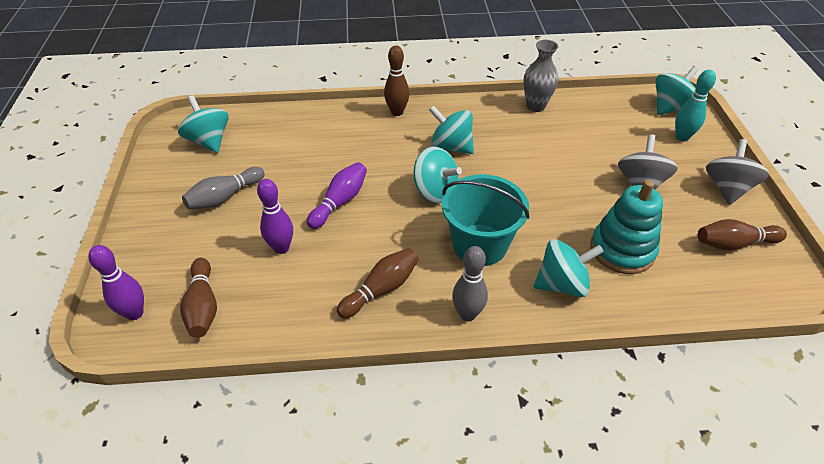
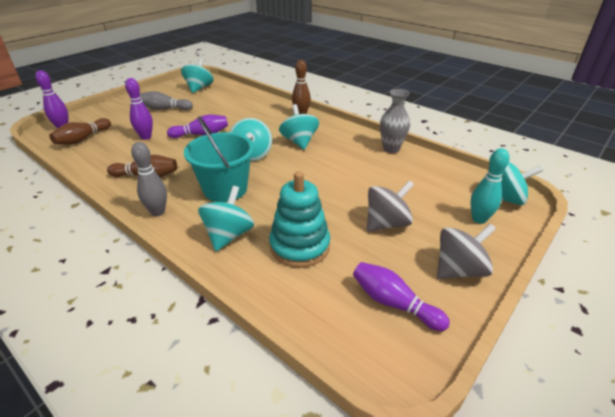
camera: 45 degrees right, 10 degrees down
turquoise spinning top [534,239,604,297] -> turquoise spinning top turned 105 degrees counterclockwise [198,186,254,251]
brown bowling pin [698,219,787,251] -> purple bowling pin [353,262,450,331]

